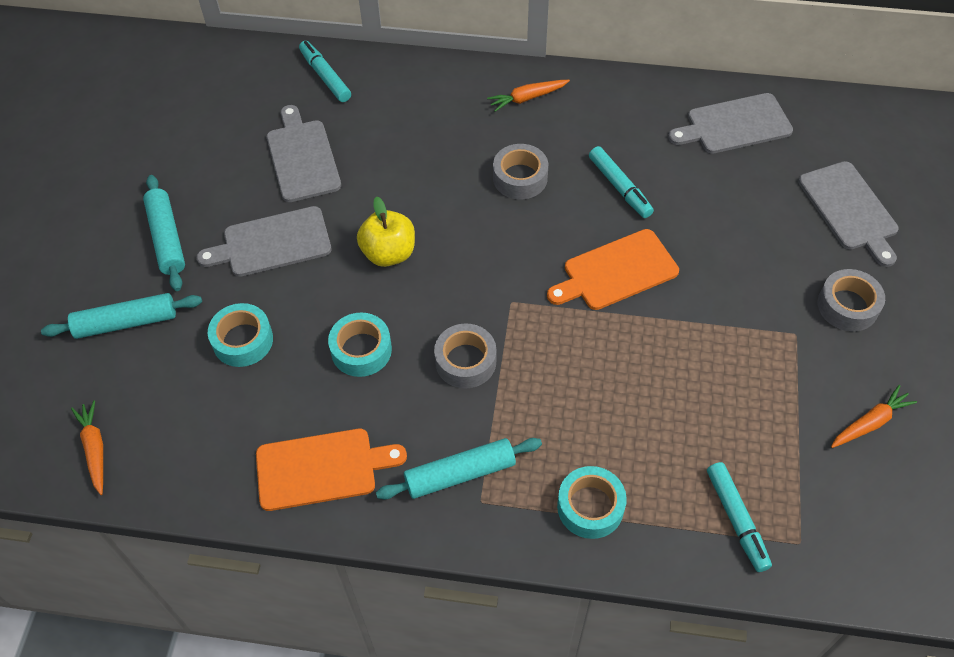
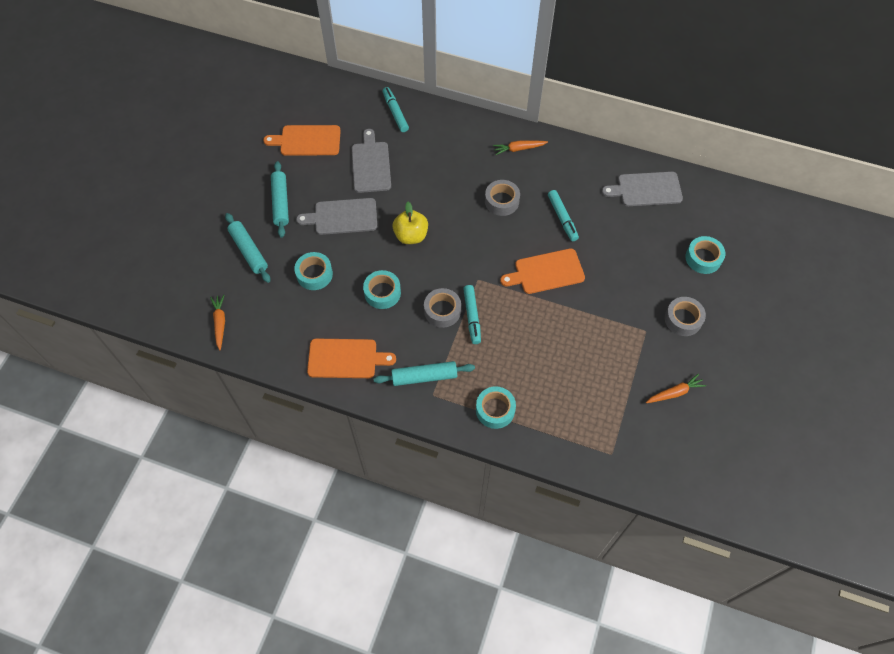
camera: 10 degrees right, 5 degrees up
turquoise rolling pin [41,293,202,339] -> turquoise rolling pin turned 60 degrees clockwise [225,213,270,283]
turquoise marker [707,462,772,572] -> turquoise marker moved to [463,285,481,344]
grey cutting board [798,161,898,267] -> turquoise tape [686,236,725,274]
none -> orange cutting board [263,125,341,156]

